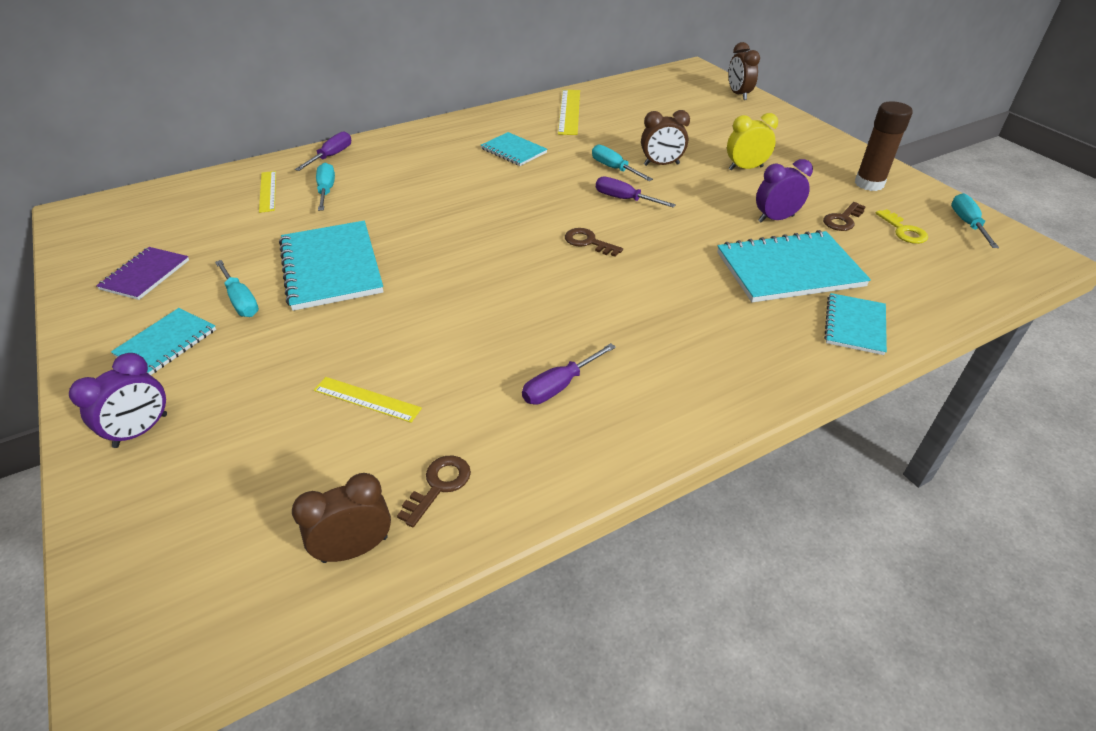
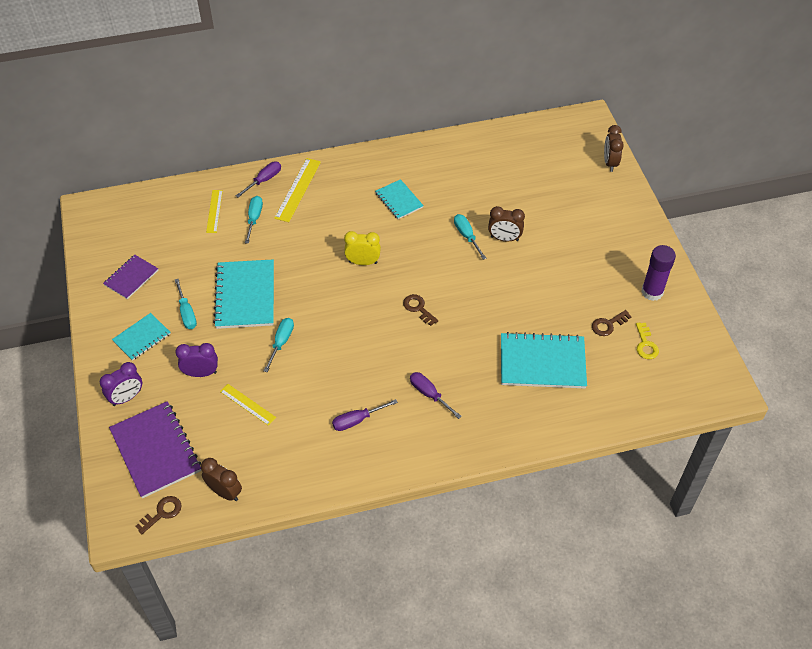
camera: 15 degrees right, 10 degrees up
brown clock [292,473,391,563] -> brown clock turned 45 degrees clockwise [201,458,242,501]
brown key [397,455,471,528] -> brown key moved to [136,496,182,534]
yellow ruler [558,90,580,135] -> yellow ruler moved to [274,158,321,222]
purple screwdriver [596,176,676,208] -> purple screwdriver moved to [410,372,462,419]
yellow clock [727,113,778,170] -> yellow clock moved to [344,231,381,265]
purple clock [756,159,813,223] -> purple clock moved to [175,343,218,377]
turquoise notebook [824,293,887,355] -> none
brown glue stick [854,102,913,191] -> purple glue stick [641,245,676,301]
turquoise screwdriver [951,193,999,248] -> turquoise screwdriver moved to [264,318,294,372]
none -> purple notebook [109,401,201,498]

